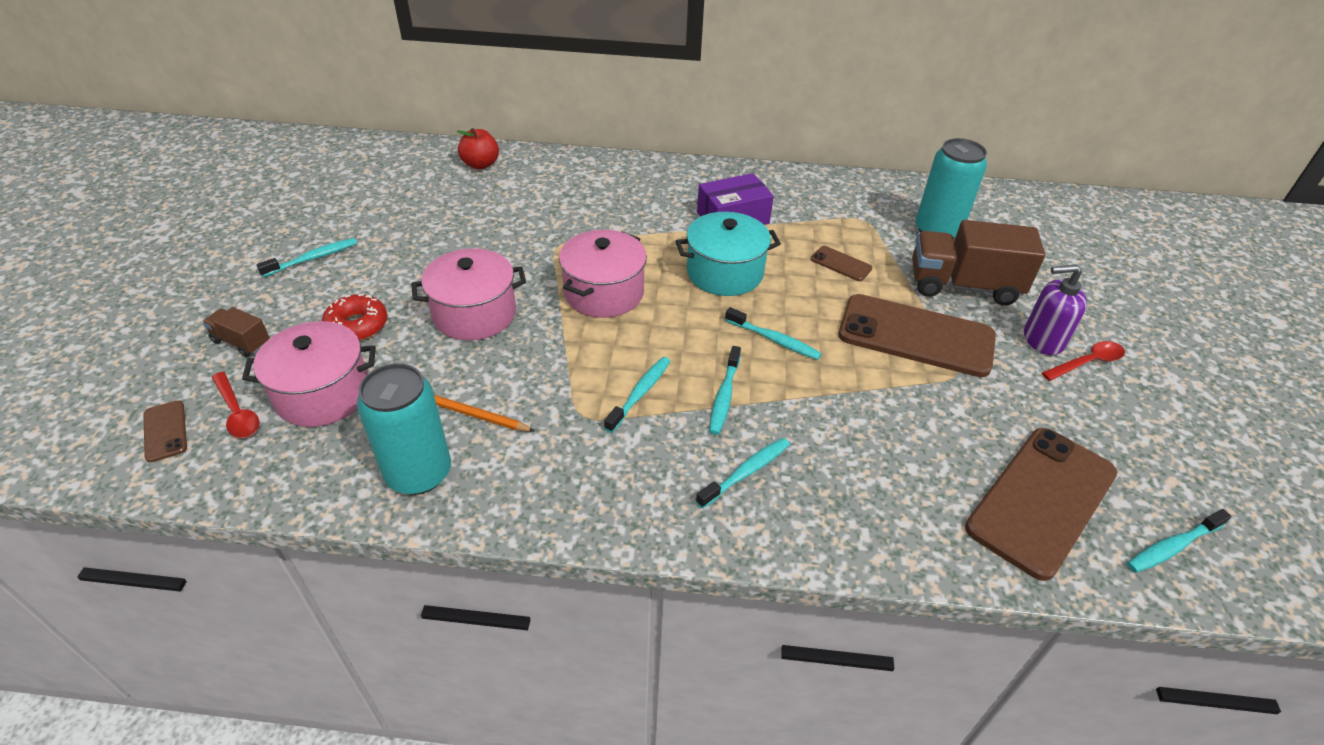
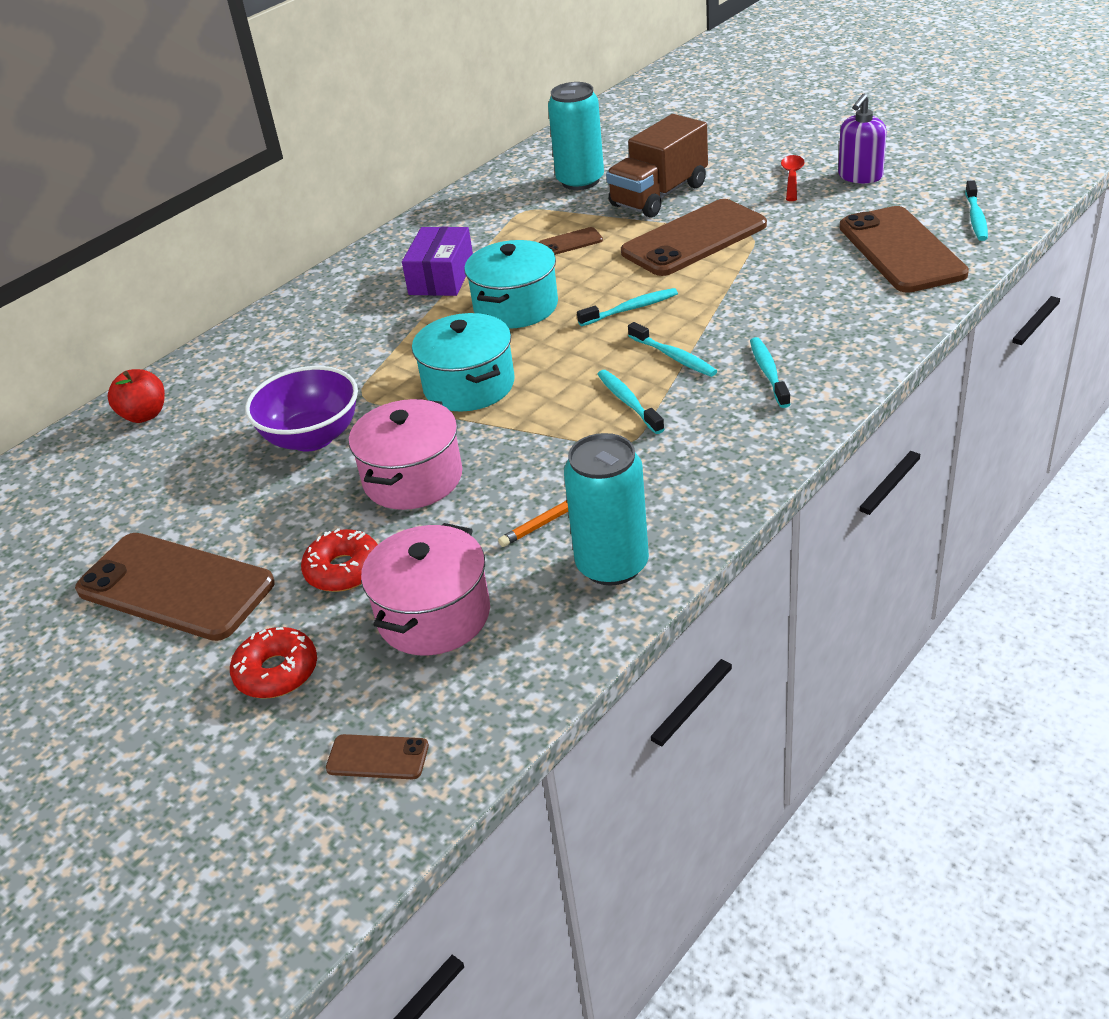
camera: 50 degrees left, 5 degrees down
brown truck [202,307,270,357] -> red donut [230,627,317,699]
red spoon [212,372,259,438] -> none
turquoise toothbrush [256,238,357,277] -> brown phone [75,533,275,641]
pink pot [559,230,647,318] -> turquoise pot [412,313,515,411]
purple soap dispenser [1024,265,1087,355] -> purple soap dispenser moved to [838,94,886,183]
none -> purple bowl [245,366,358,452]

